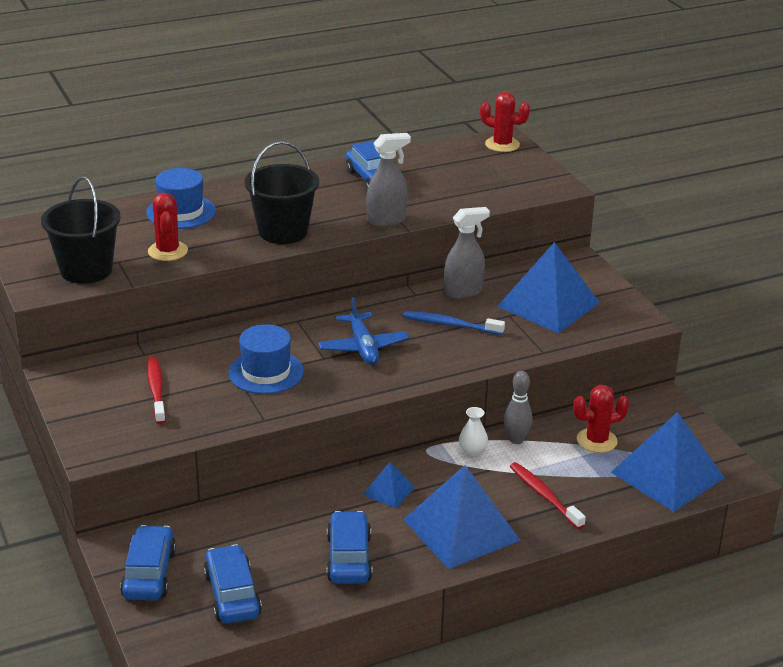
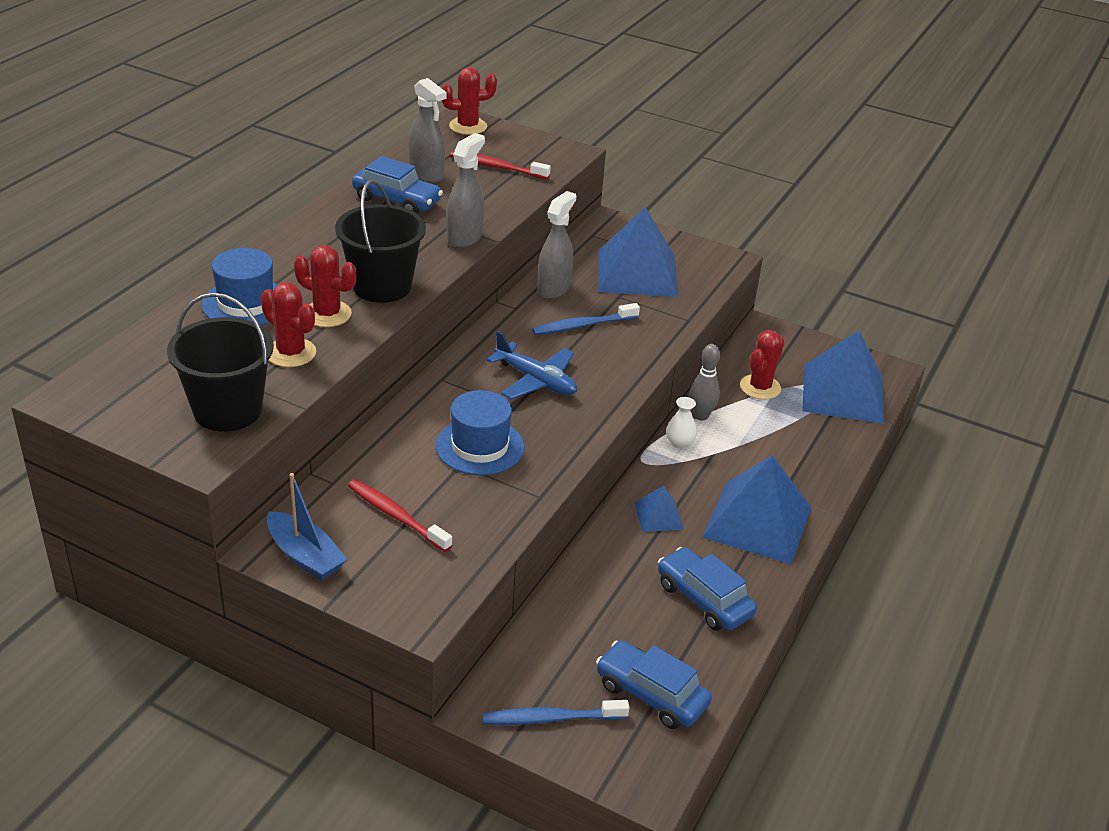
camera: 40 degrees left, 5 degrees up
blue car [120,525,176,600] -> blue toothbrush [483,700,629,725]
red toothbrush [510,462,586,529] -> red toothbrush moved to [450,151,551,179]
none -> blue boat [267,473,347,581]
none -> red cactus [294,245,356,327]
none -> grey spray bottle [408,78,447,183]

